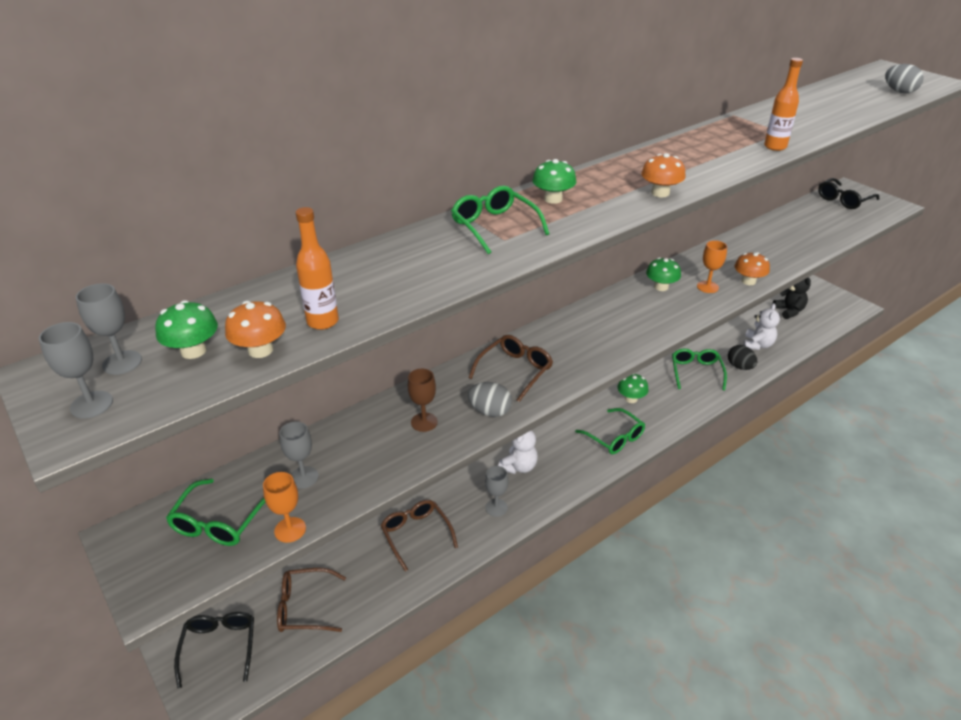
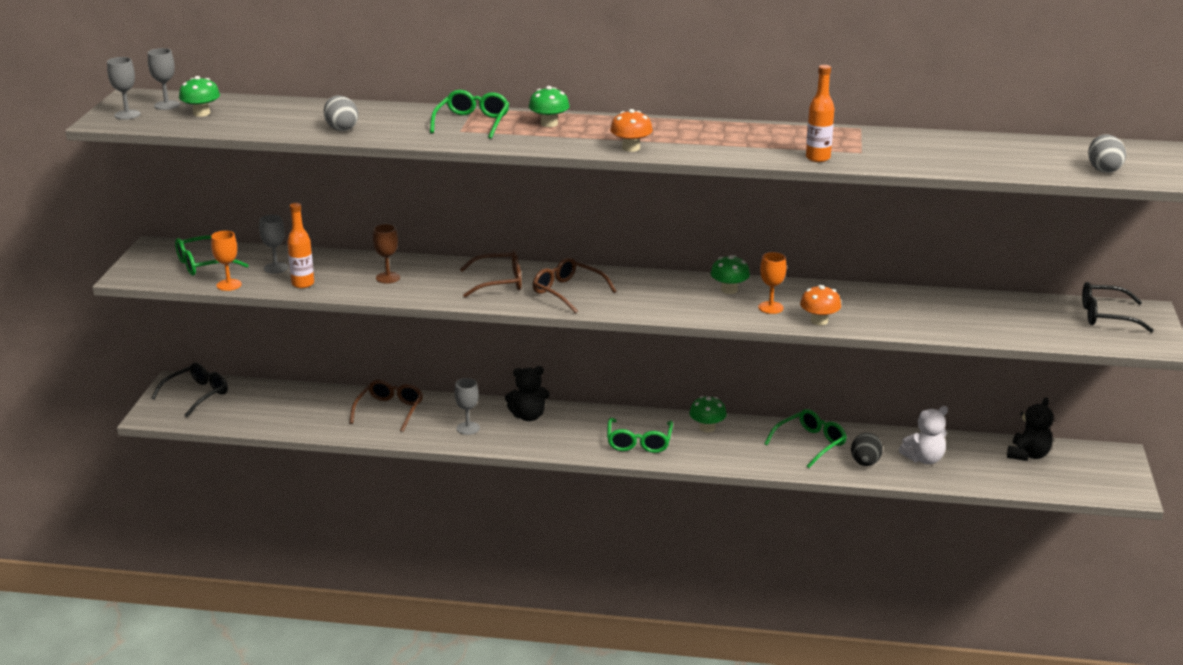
camera: 45 degrees right, 10 degrees down
orange mushroom [225,301,286,358] -> none
brown glasses [277,568,346,632] -> brown glasses moved to [533,257,617,314]
orange bottle [296,207,339,330] -> orange bottle moved to [287,203,314,288]
grey egg [468,382,512,417] -> grey egg moved to [324,95,358,131]
white teddy bear [498,430,538,474] -> black teddy bear [505,366,550,421]

